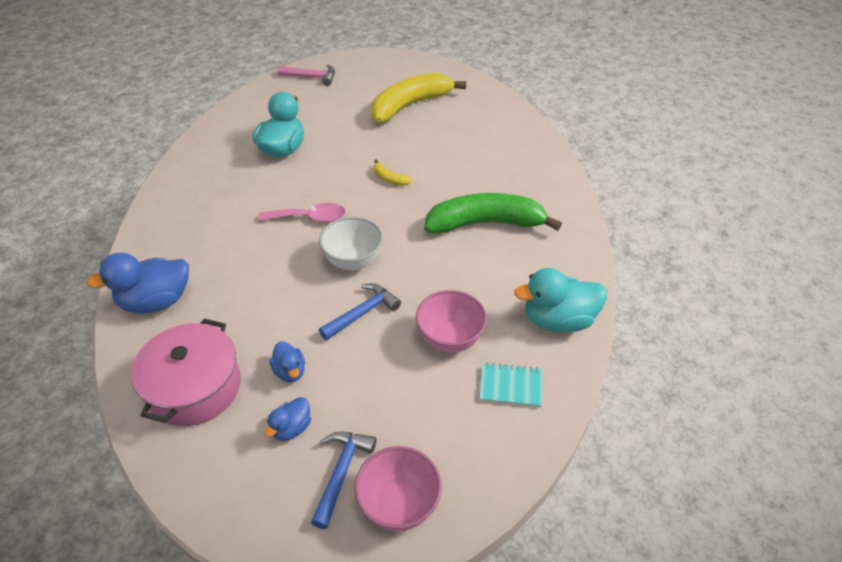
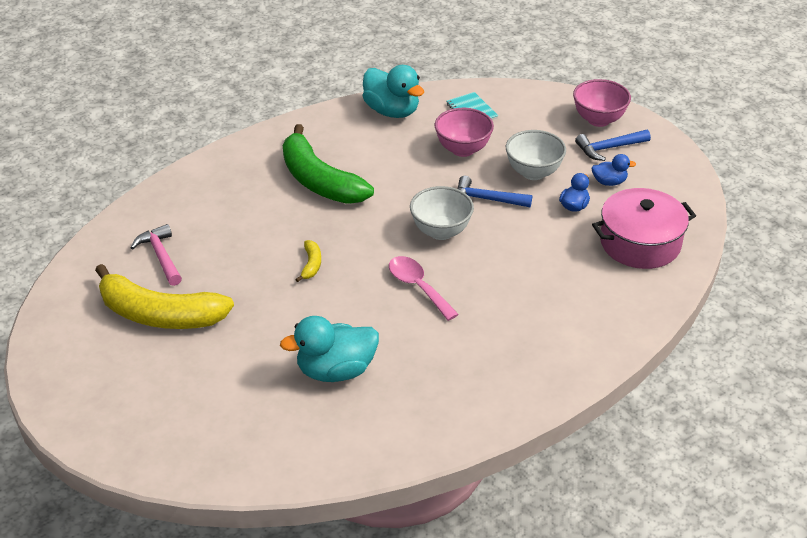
camera: 125 degrees left, 5 degrees down
blue duck [86,253,189,314] -> none
pink hammer [277,64,335,86] -> pink hammer moved to [130,224,182,286]
none -> white bowl [506,130,566,180]

